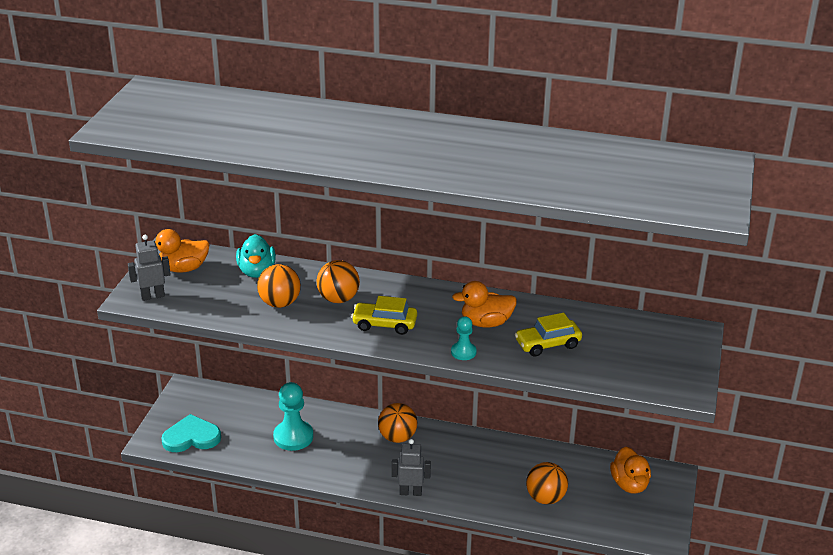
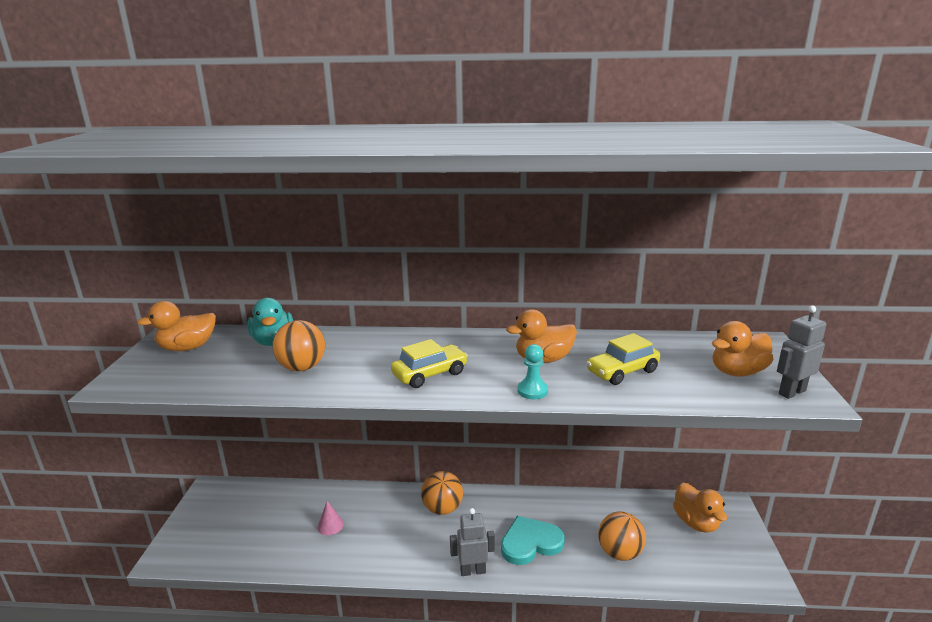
camera: 10 degrees left, 10 degrees down
grey robot [128,235,171,301] -> grey robot moved to [777,306,827,399]
turquoise heart [161,414,221,452] -> turquoise heart moved to [501,516,565,565]
turquoise pawn [273,382,313,451] -> pink cone [317,501,344,535]
orange ball [317,260,360,303] -> none
yellow car [351,296,417,335] -> yellow car turned 150 degrees clockwise [391,339,468,388]
none -> orange duck [712,321,773,377]

